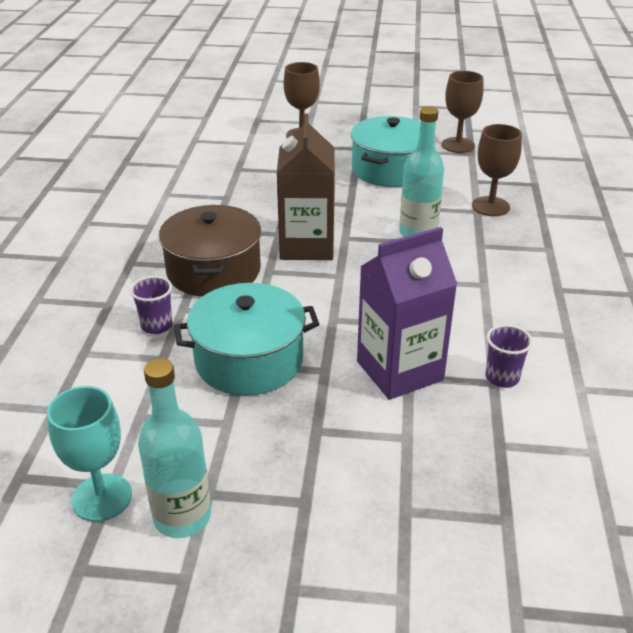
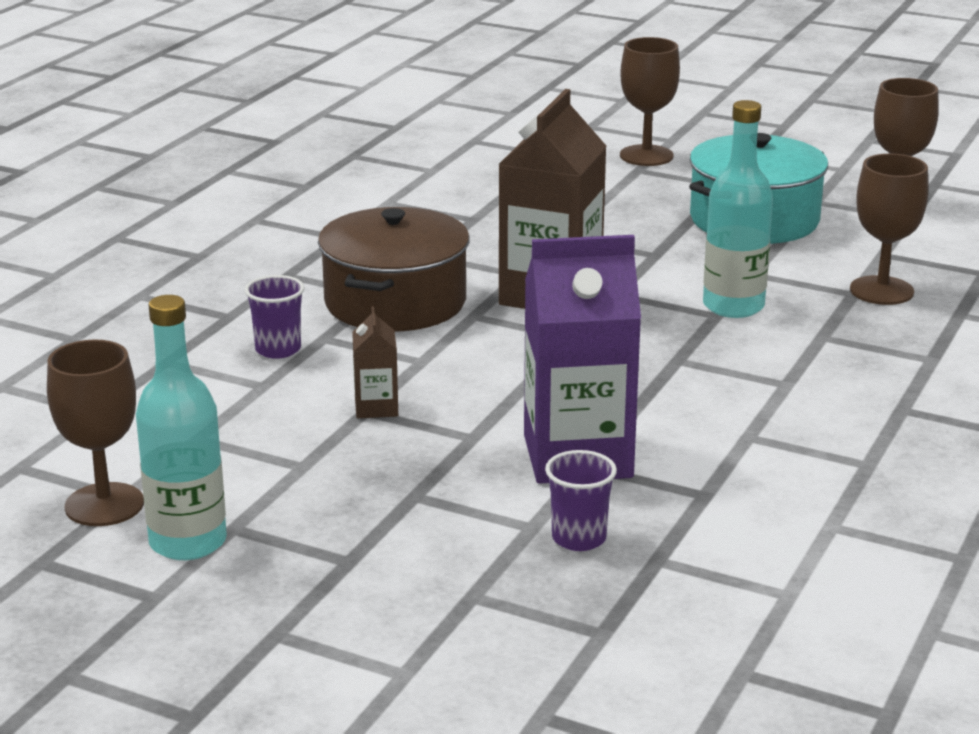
camera: 20 degrees right, 10 degrees down
turquoise goblet [47,386,132,522] -> brown goblet [47,340,144,526]
turquoise pot [174,283,319,395] -> brown carton [352,306,398,418]
purple cup [485,324,533,388] -> purple cup moved to [545,450,617,551]

